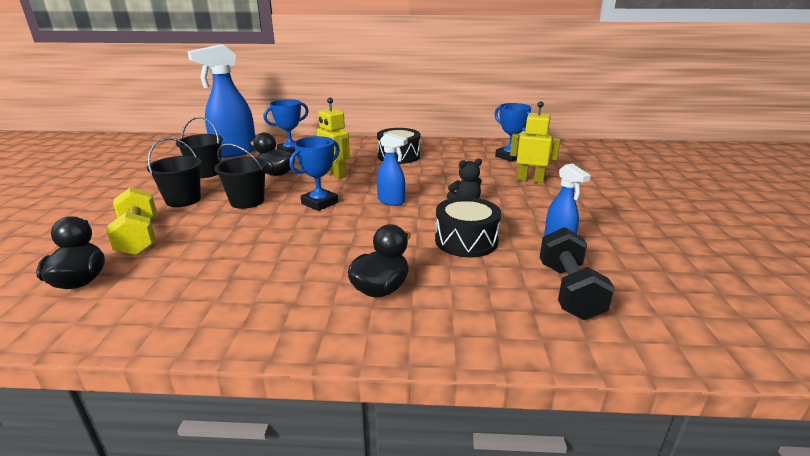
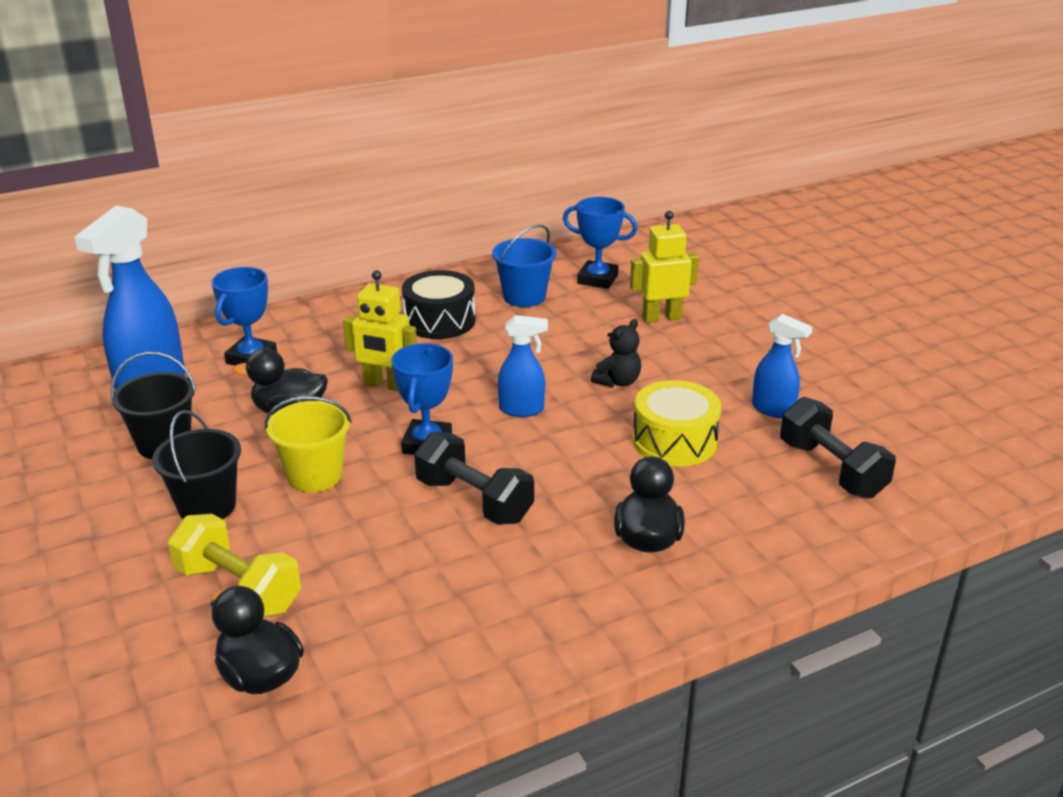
camera: 30 degrees left, 5 degrees up
black bucket [214,143,267,209] -> yellow bucket [265,396,352,492]
black drum [435,197,501,257] -> yellow drum [633,380,721,467]
none -> black dumbbell [414,432,534,525]
none -> blue bucket [492,224,557,307]

